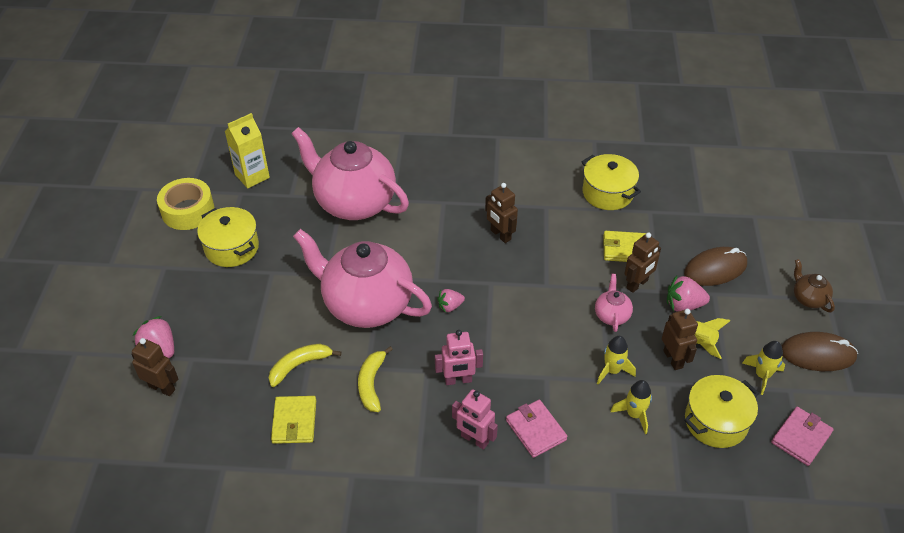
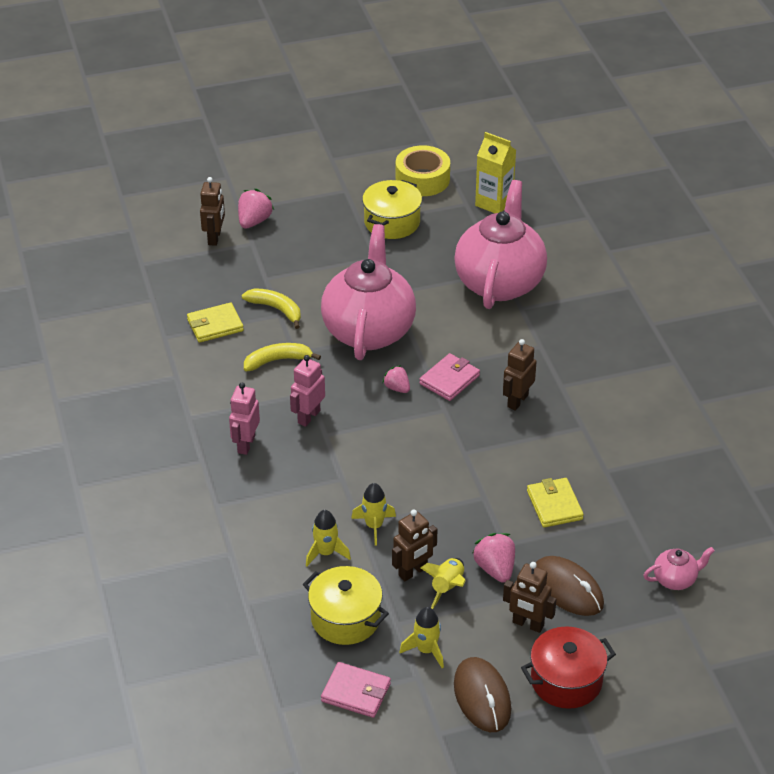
camera: 70 degrees right, 5 degrees down
pink robot [435,330,483,385] -> pink robot turned 60 degrees clockwise [290,355,325,427]
pink wallet [506,400,568,458] -> pink wallet moved to [419,353,480,401]
yellow pot [581,154,641,210] -> none
pink teapot [595,274,633,332] -> pink teapot moved to [643,547,715,590]
brown robot [624,233,661,293] -> brown robot moved to [503,562,556,633]
brown teapot [794,259,835,312] -> red pot [521,626,616,709]

